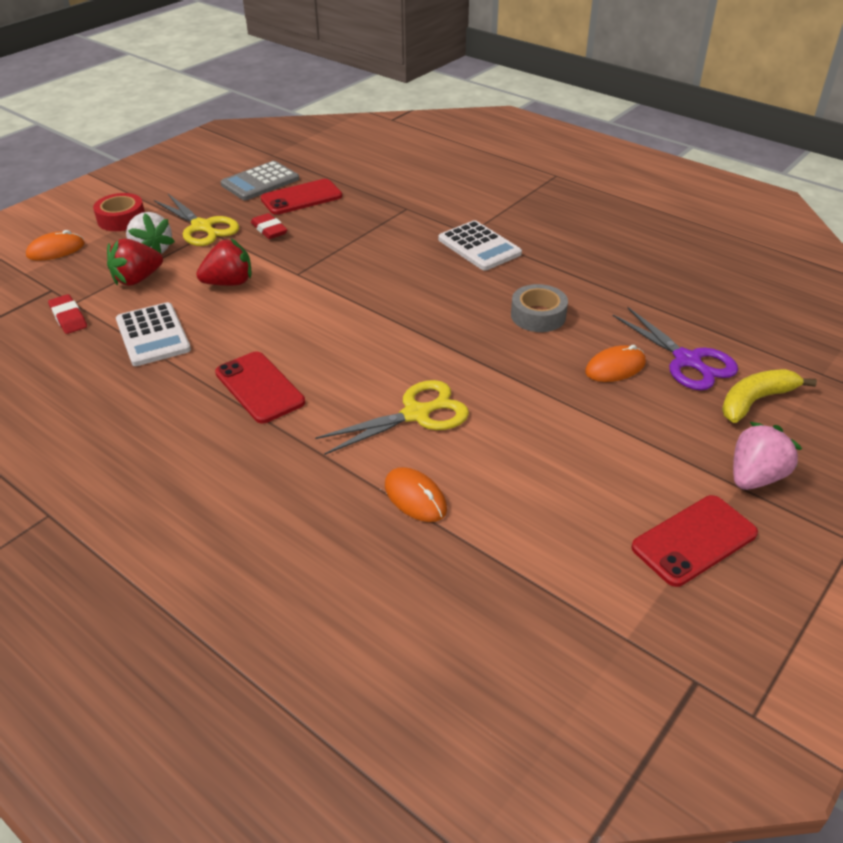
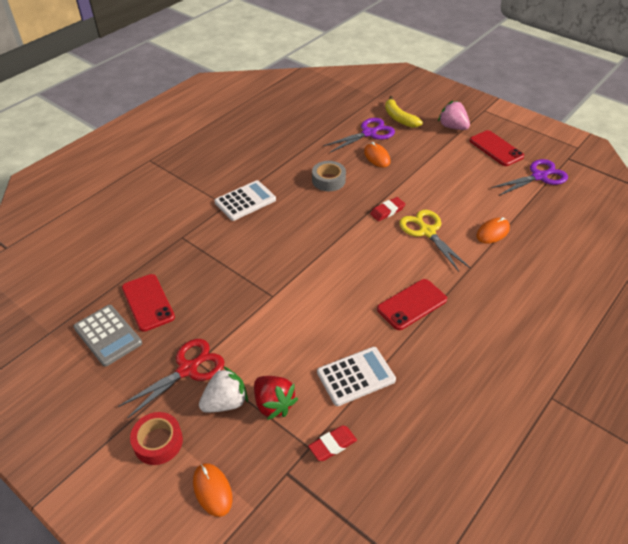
camera: 90 degrees left, 5 degrees up
yellow scissors [154,194,239,246] -> red scissors [118,339,224,419]
red strawberry [196,239,252,286] -> none
red eraser [251,213,288,239] -> red eraser moved to [370,197,406,221]
none -> purple scissors [491,159,568,196]

